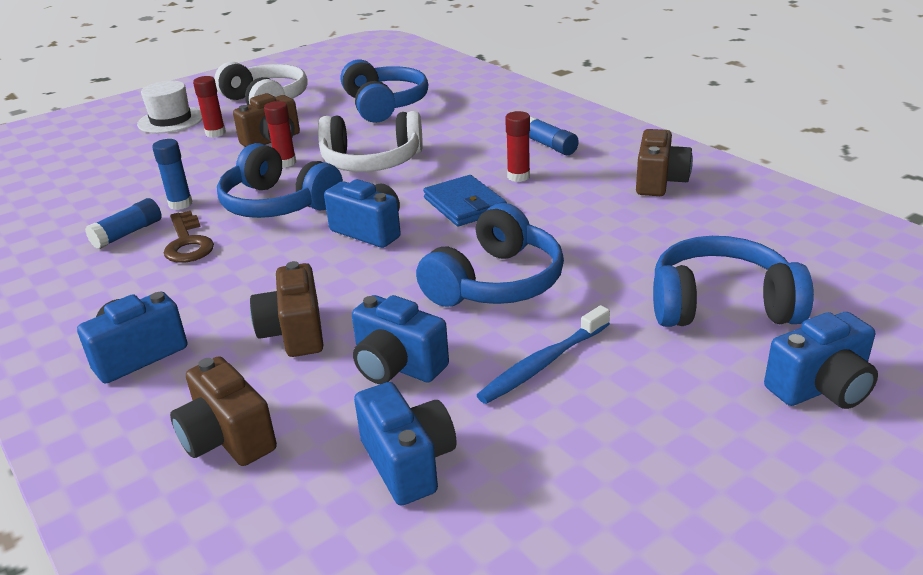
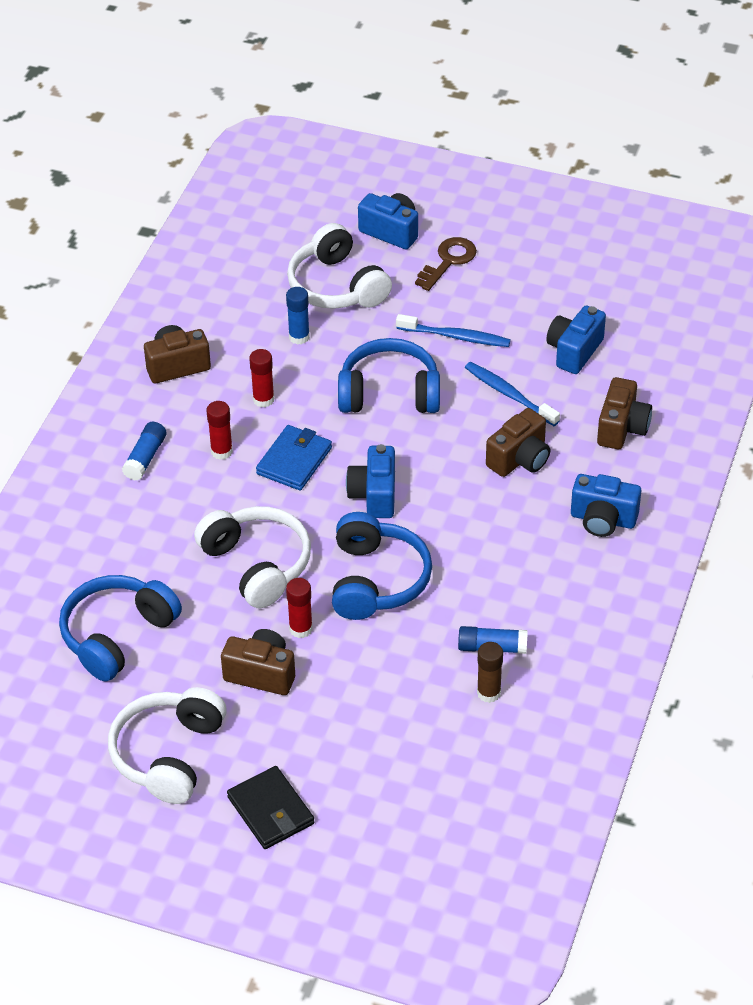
camera: 125 degrees left, 15 degrees up
white hat [137,81,202,133] -> black wallet [227,766,314,849]
blue glue stick [152,139,192,210] -> blue glue stick moved to [286,287,310,345]
brown key [164,211,214,263] -> brown key moved to [415,237,477,291]
red glue stick [193,76,226,138] -> red glue stick moved to [249,349,274,407]
blue camera [352,295,449,384] -> blue toothbrush [465,362,560,426]
blue headphones [653,236,814,327] -> white headphones [287,223,392,309]
none -> brown glue stick [477,642,503,703]

